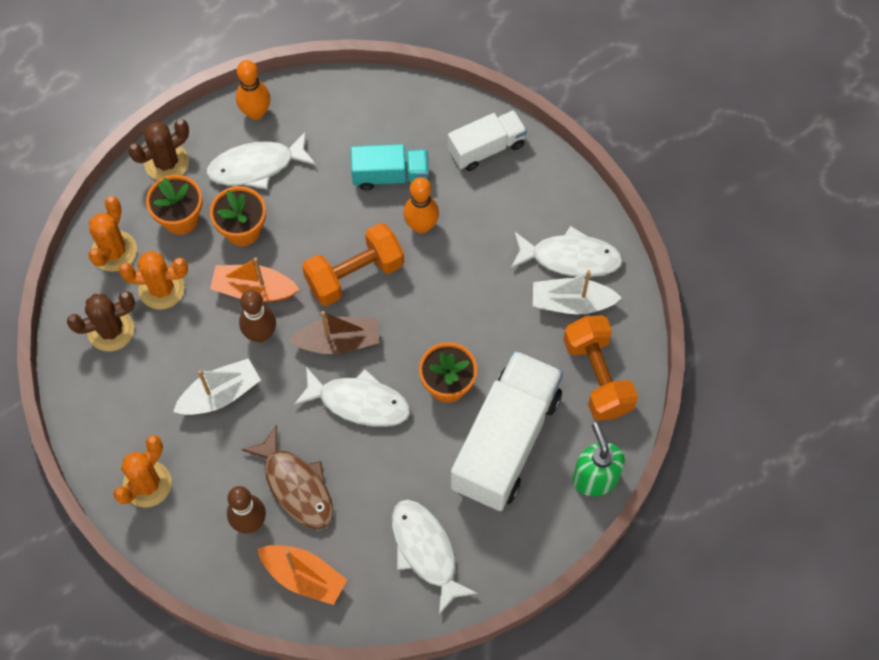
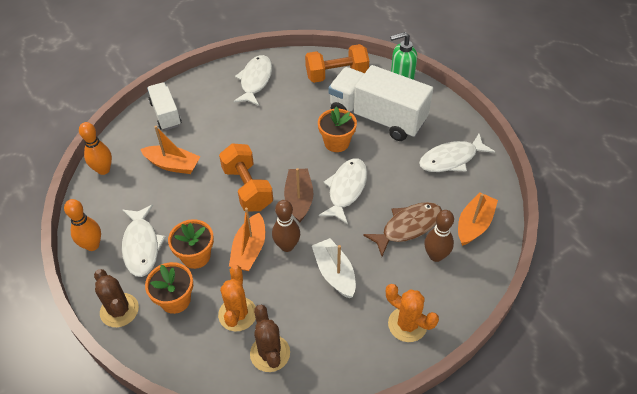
camera: 85 degrees left, 15 degrees down
orange cactus [89,196,137,272] -> none
turquoise truck [351,144,429,191] -> orange boat [140,126,200,174]
orange bowling pin [403,177,439,233] -> orange bowling pin moved to [79,122,112,175]
white boat [533,270,621,314] -> none

